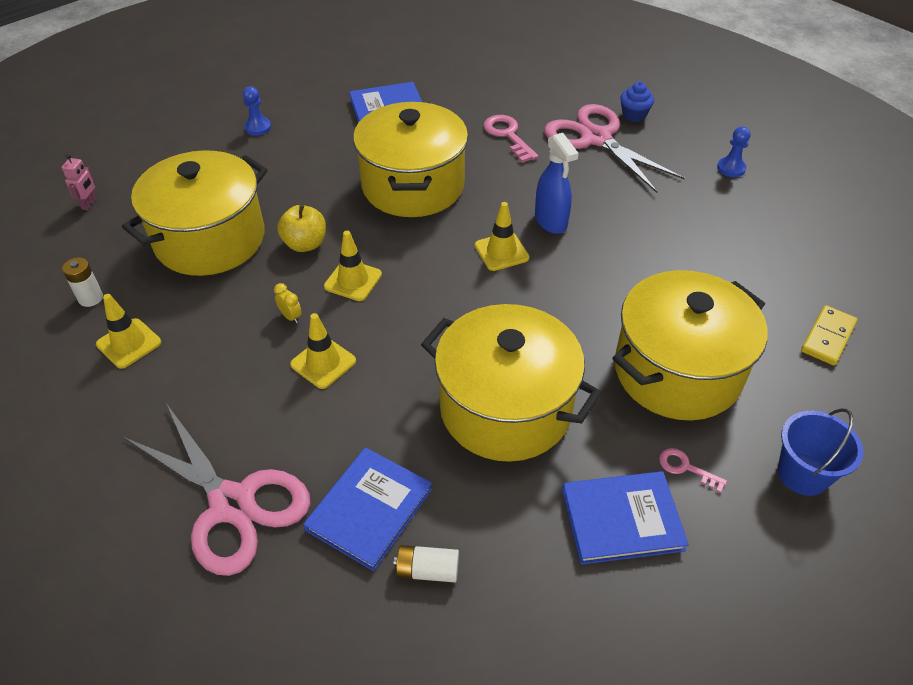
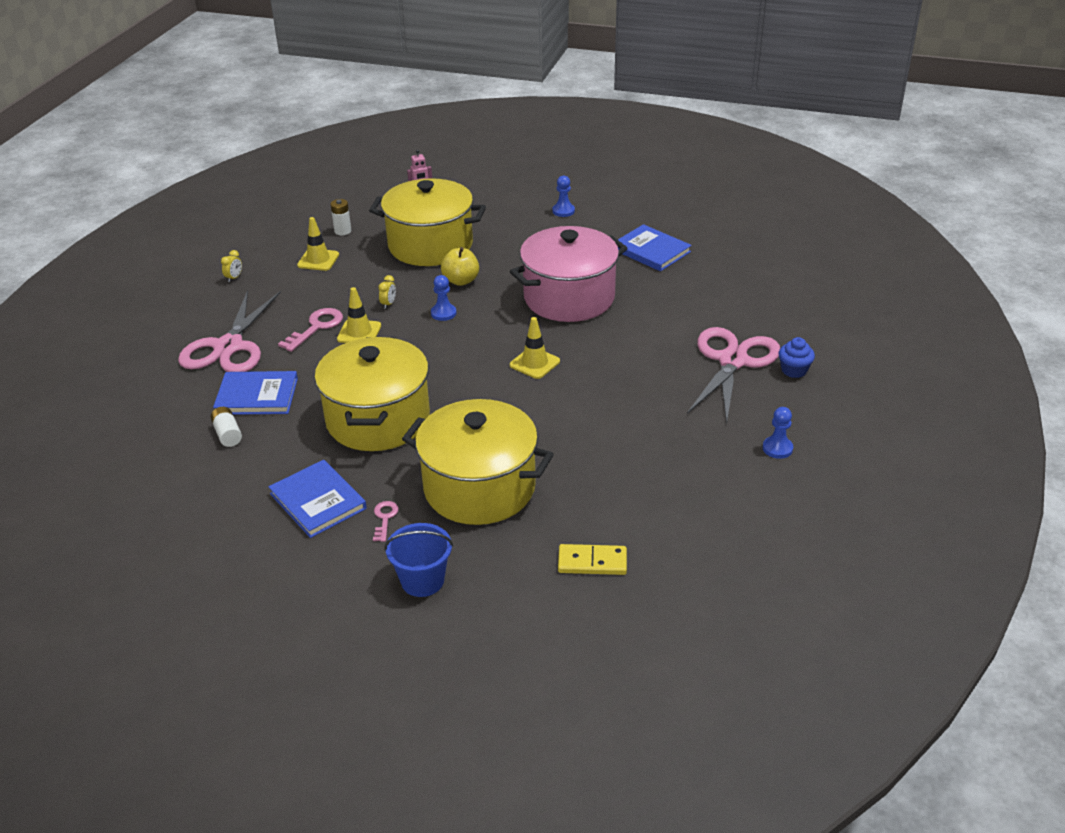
camera: 60 degrees right, 10 degrees down
yellow traffic cone [324,231,382,301] -> blue pawn [431,275,456,321]
yellow pot [353,102,468,217] -> pink pot [510,226,627,322]
pink key [483,115,539,163] -> pink key moved to [278,308,343,352]
blue spray bottle [535,133,579,234] -> none
none -> yellow clock [221,250,242,282]

